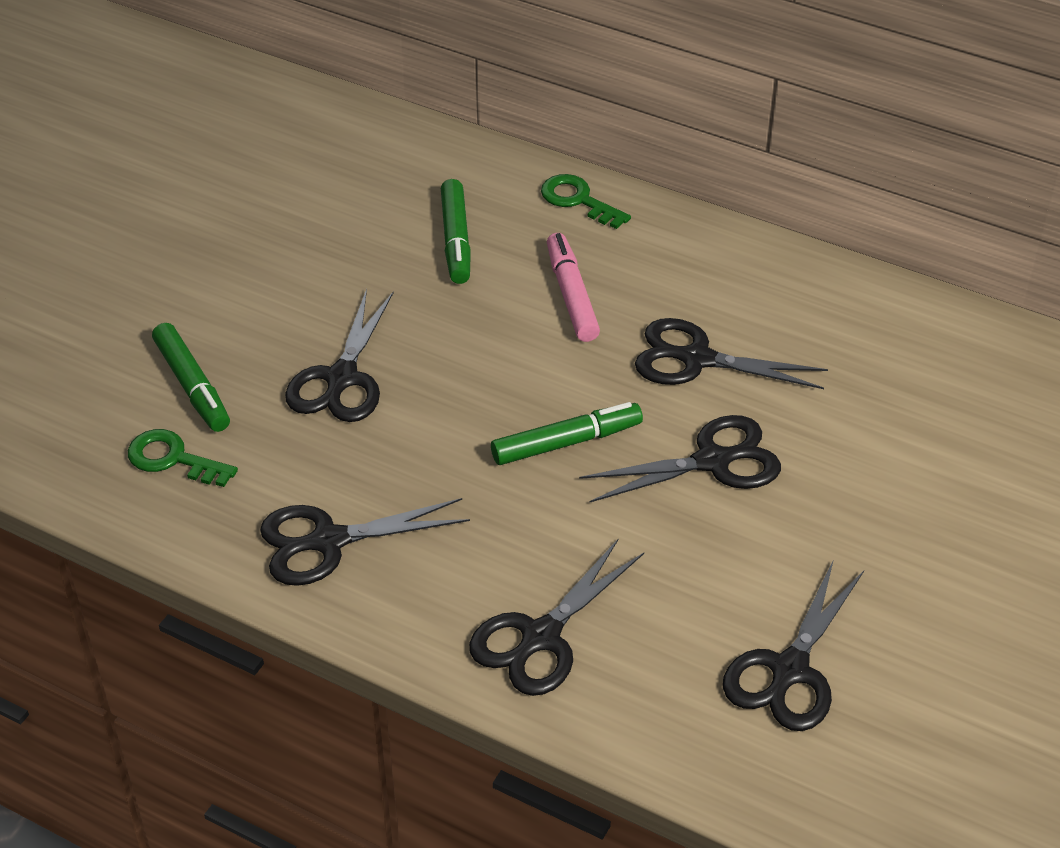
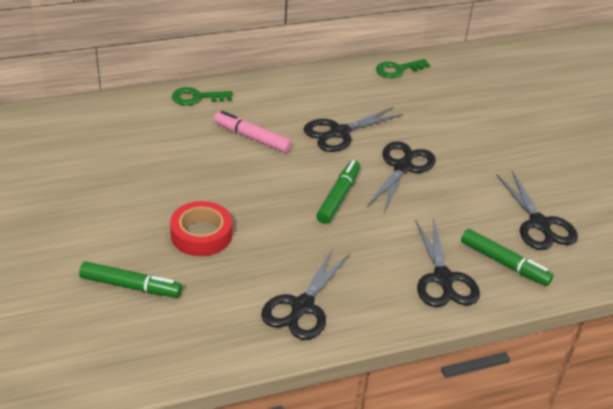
camera: 50 degrees left, 5 degrees down
green key [128,429,238,487] -> green key moved to [376,59,430,78]
black scissors [285,289,394,422] -> red tape [170,201,232,256]
green marker [441,179,471,284] -> green marker moved to [461,229,554,286]

